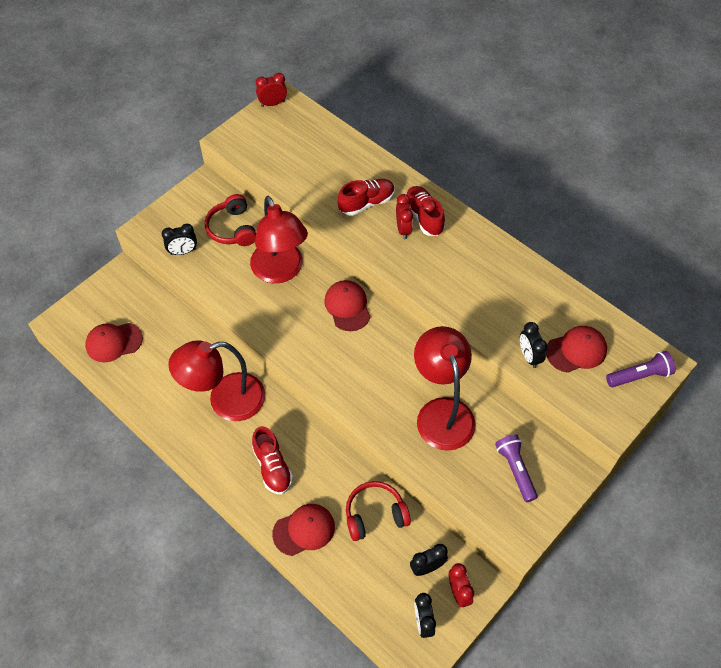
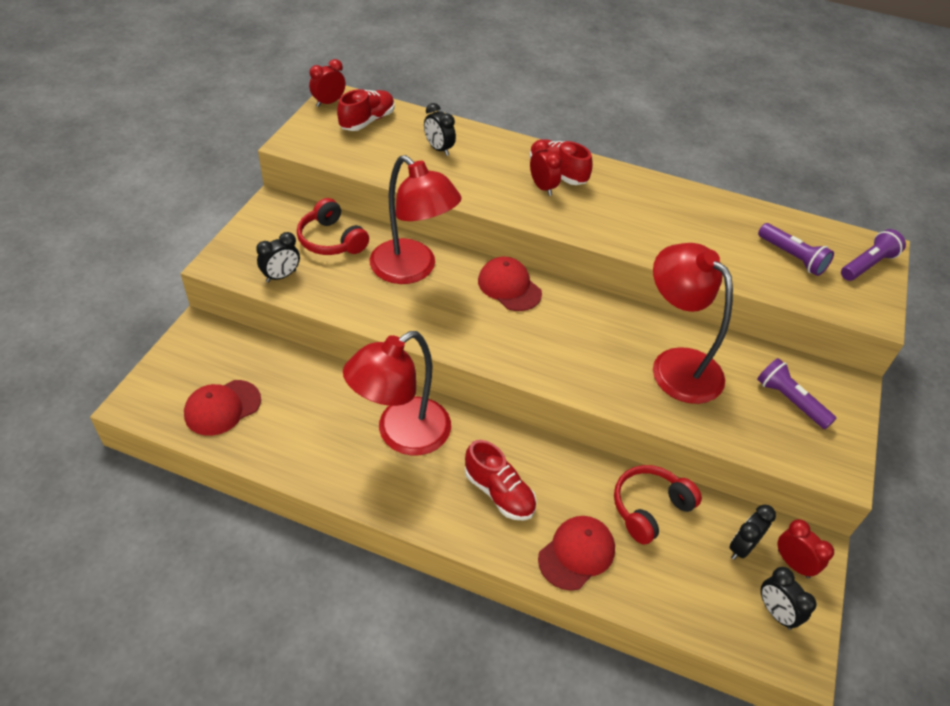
camera: 25 degrees left, 10 degrees down
red shoe [337,179,395,216] -> red shoe moved to [337,89,395,131]
black clock [520,322,547,368] -> black clock moved to [424,103,456,156]
red cap [546,326,607,373] -> purple flashlight [758,223,834,276]

